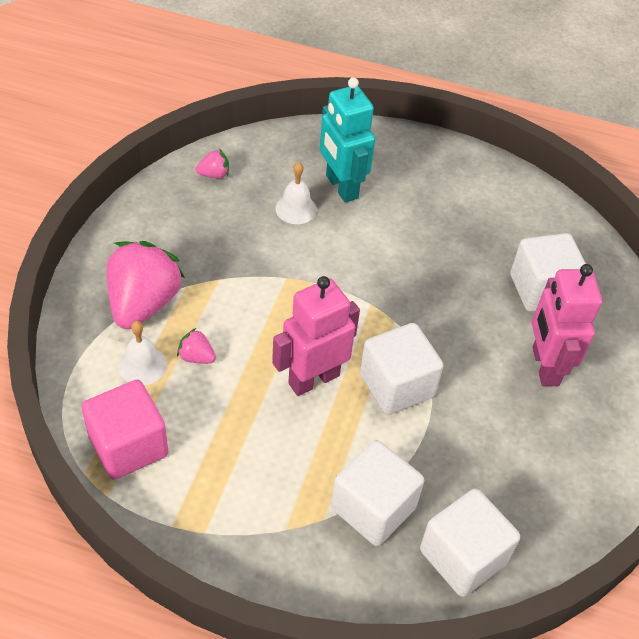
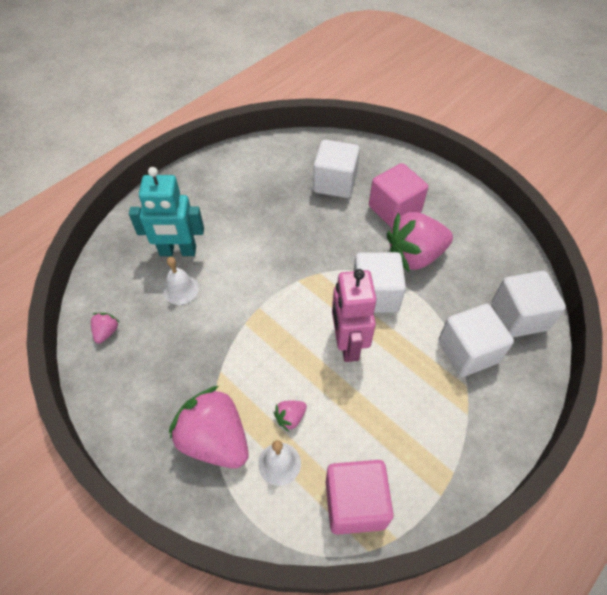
camera: 60 degrees left, 5 degrees up
pink robot [532,264,602,386] -> pink cube [369,163,428,228]
none -> pink strawberry [386,212,453,272]

